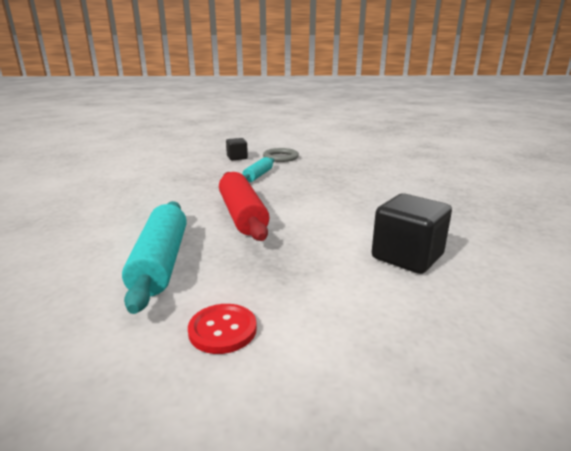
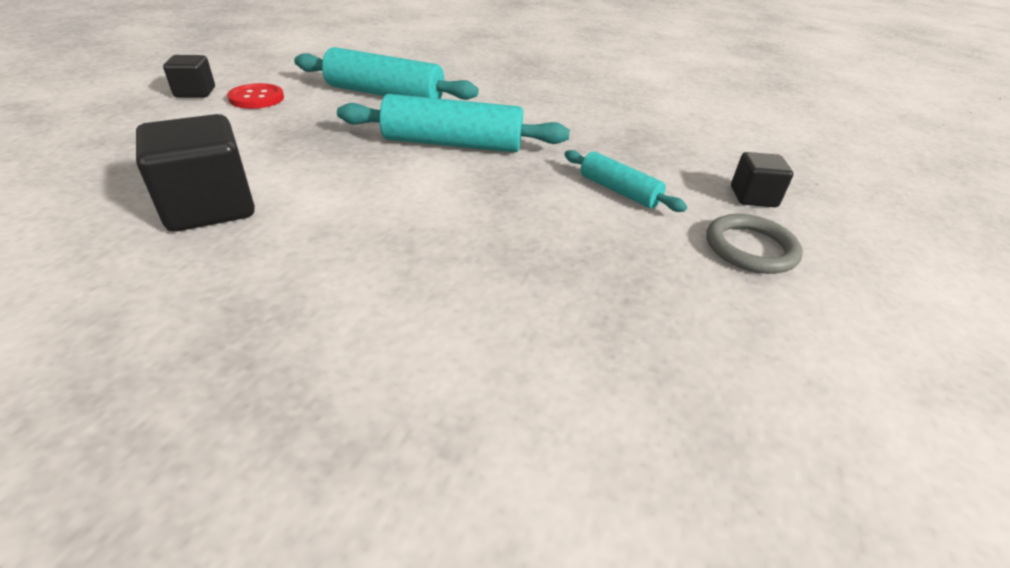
camera: 110 degrees right, 15 degrees up
red rolling pin [219,172,270,241] -> turquoise rolling pin [337,94,570,152]
none -> black cube [163,55,215,98]

